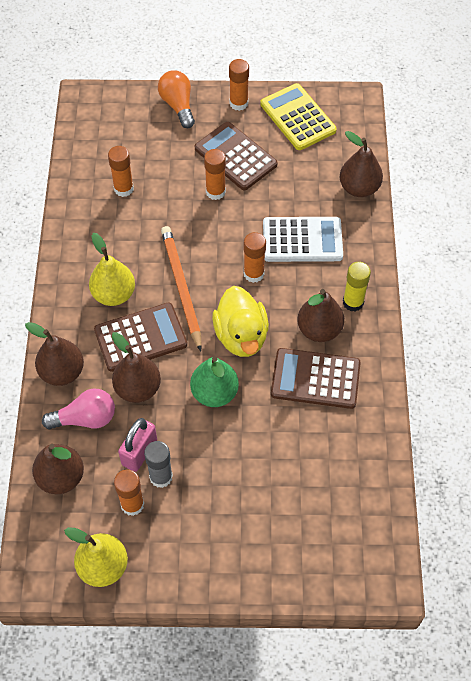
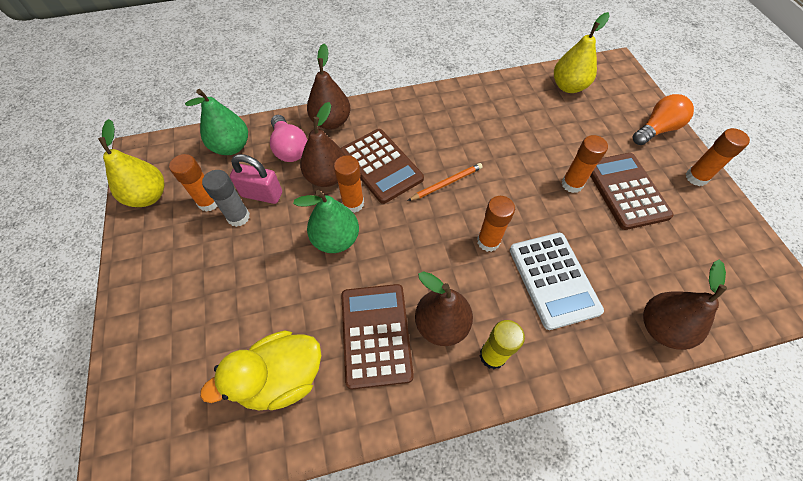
camera: 75 degrees right, 0 degrees up
brown pear [32,444,84,494] -> green pear [185,89,248,155]
yellow pear [89,233,135,306] -> yellow pear moved to [554,12,610,93]
orange glue stick [108,146,134,197] -> orange glue stick moved to [334,155,364,213]
orange pencil [161,226,202,351] -> orange pencil [408,163,483,201], size x0.58
brown calculator [195,122,278,190] -> brown calculator turned 45 degrees counterclockwise [590,153,674,230]
yellow duck [212,286,269,357] -> yellow duck moved to [200,331,321,411]
yellow calculator [260,83,337,150] -> none

